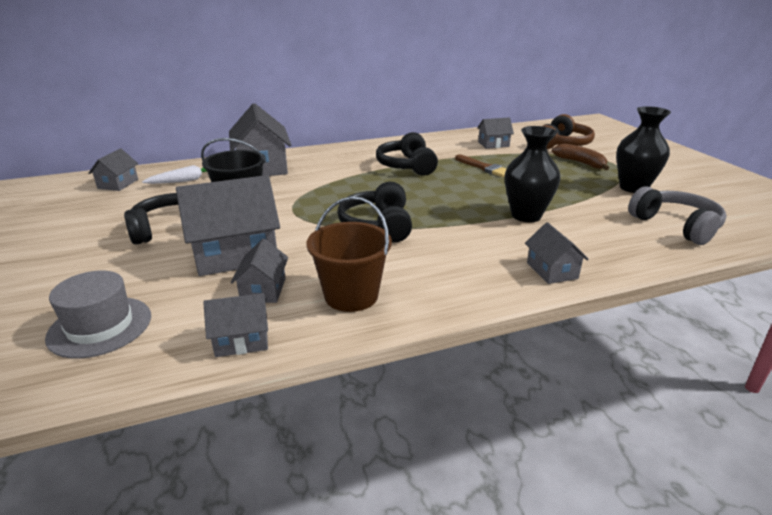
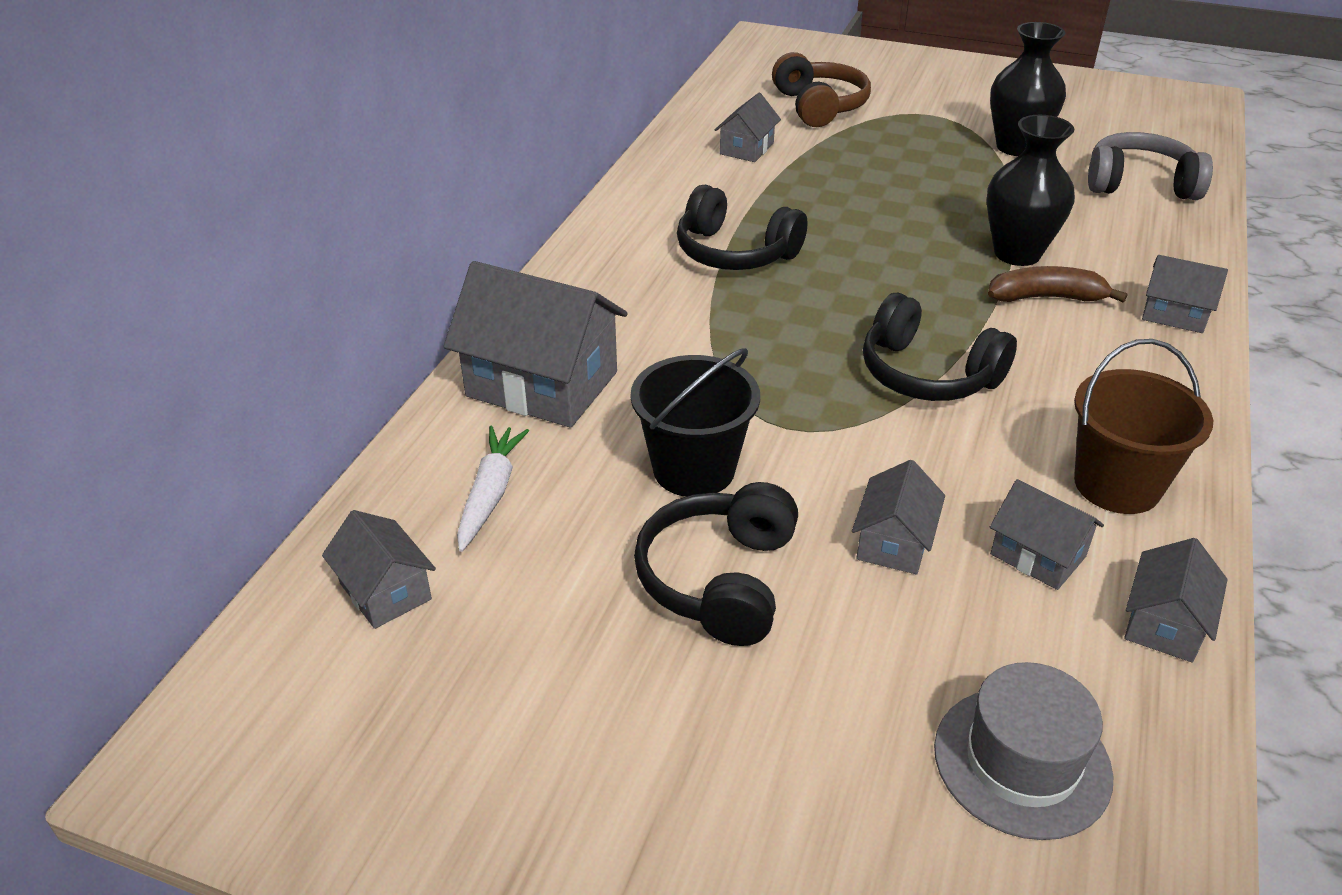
camera: 50 degrees left, 10 degrees up
grey house [176,175,280,276] -> grey house [852,460,945,574], size x0.52
brown brush [455,154,506,177] -> none
brown banana [552,144,609,170] -> brown banana moved to [988,266,1127,303]

